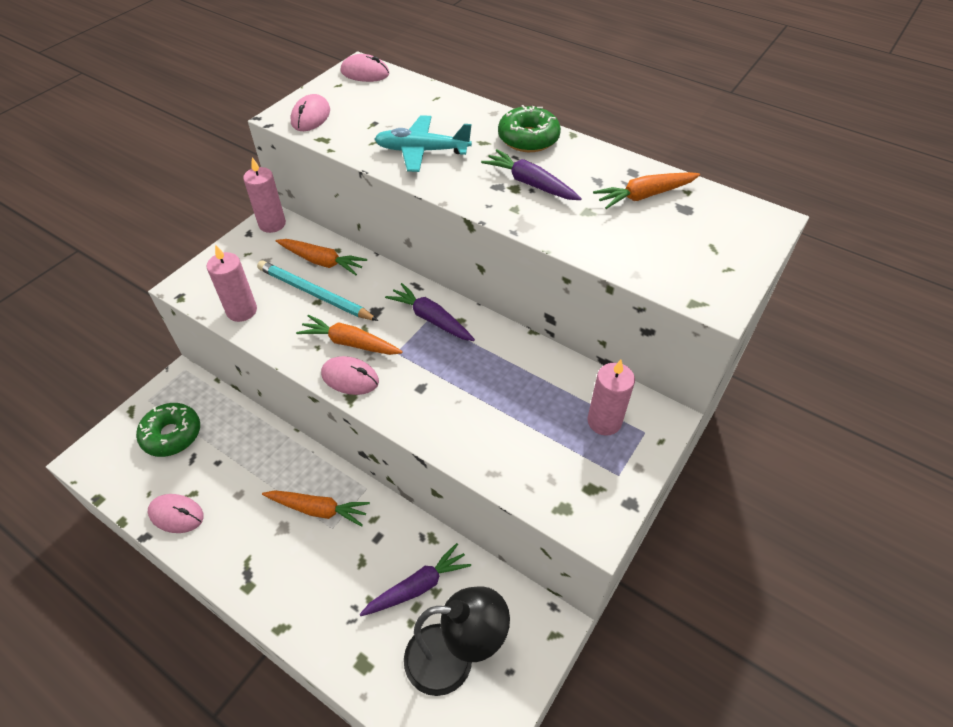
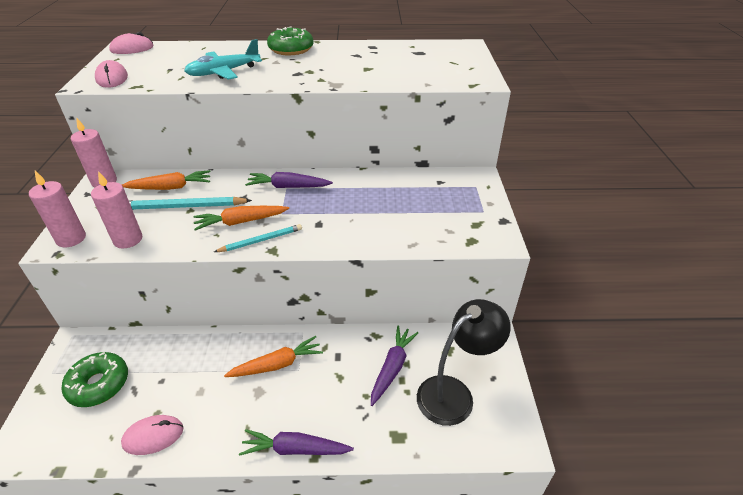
camera: 35 degrees left, 10 degrees down
pink mouse [321,356,379,395] -> turquoise pencil [214,224,302,252]
purple carrot [481,149,582,200] -> purple carrot moved to [239,429,354,456]
pink candle [587,360,635,436] -> pink candle moved to [29,171,86,248]
orange carrot [593,172,700,209] -> none

